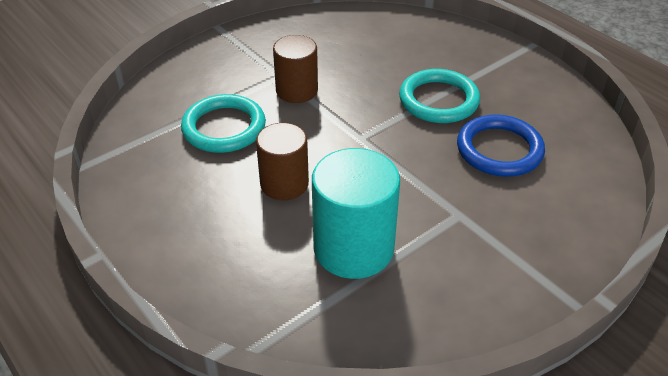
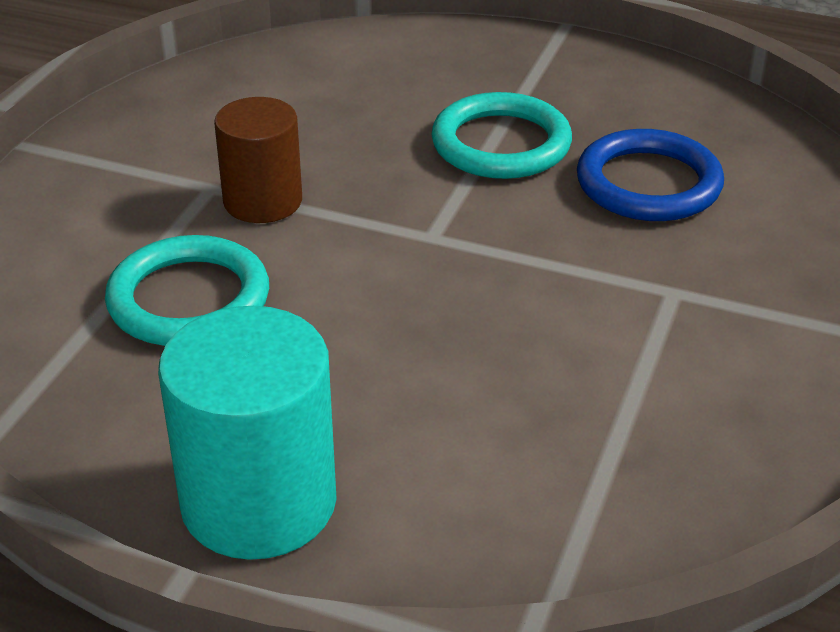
camera: 30 degrees left, 5 degrees down
brown cylinder [256,123,309,200] -> none
turquoise cylinder [312,148,400,279] -> turquoise cylinder moved to [158,306,337,560]

